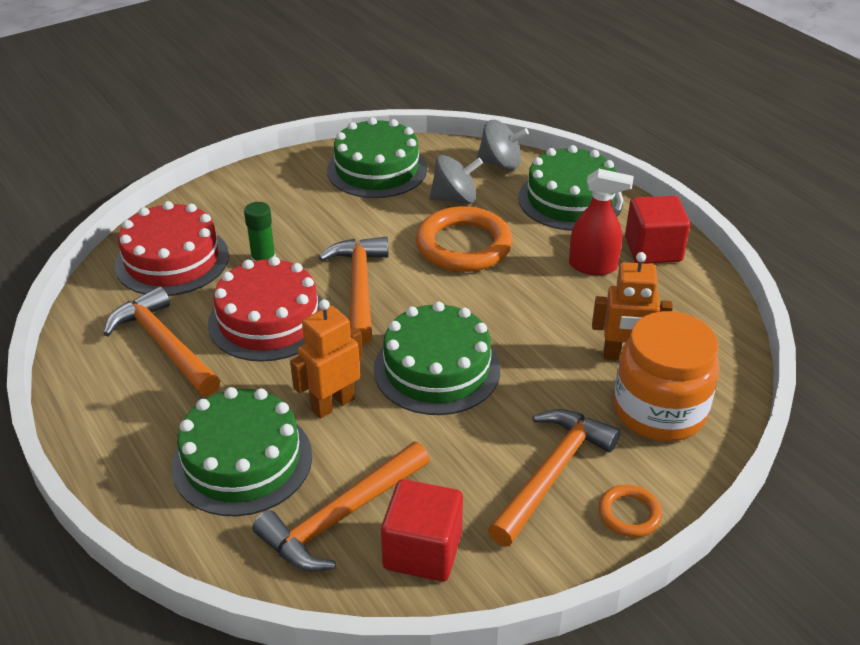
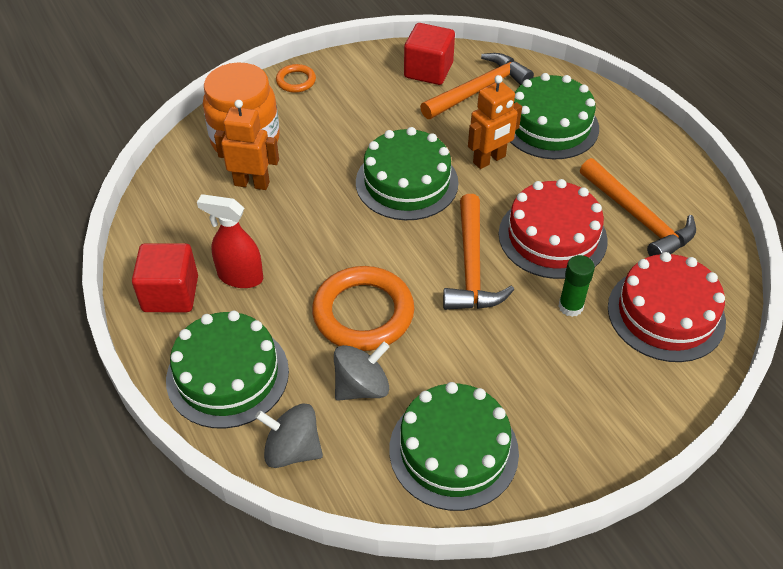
camera: 175 degrees left, 10 degrees up
grey spinning top [429,155,483,204] -> grey spinning top turned 150 degrees clockwise [334,341,389,401]
orange hammer [488,409,621,546] -> none

